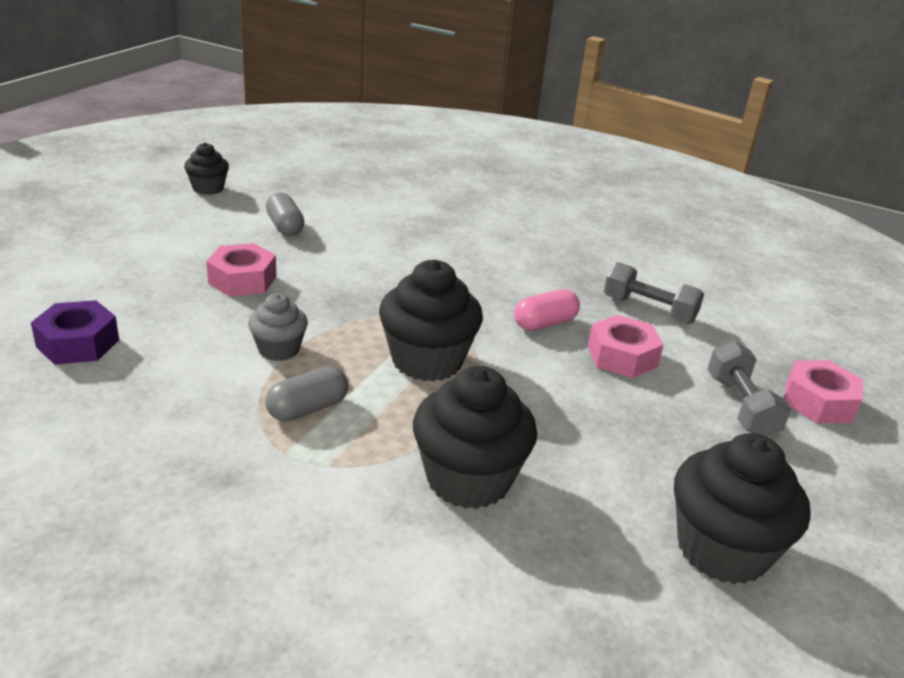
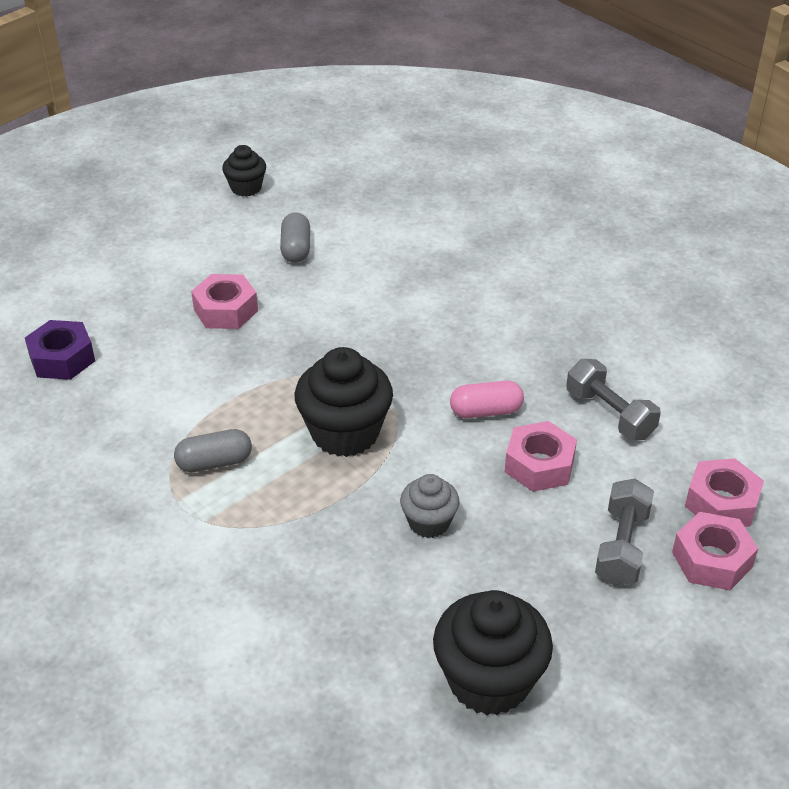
camera: 25 degrees right, 10 degrees up
grey cupcake [248,293,308,361] -> grey cupcake moved to [400,474,460,538]
black cupcake [413,366,537,509] -> none
none -> pink nut [685,458,764,527]

